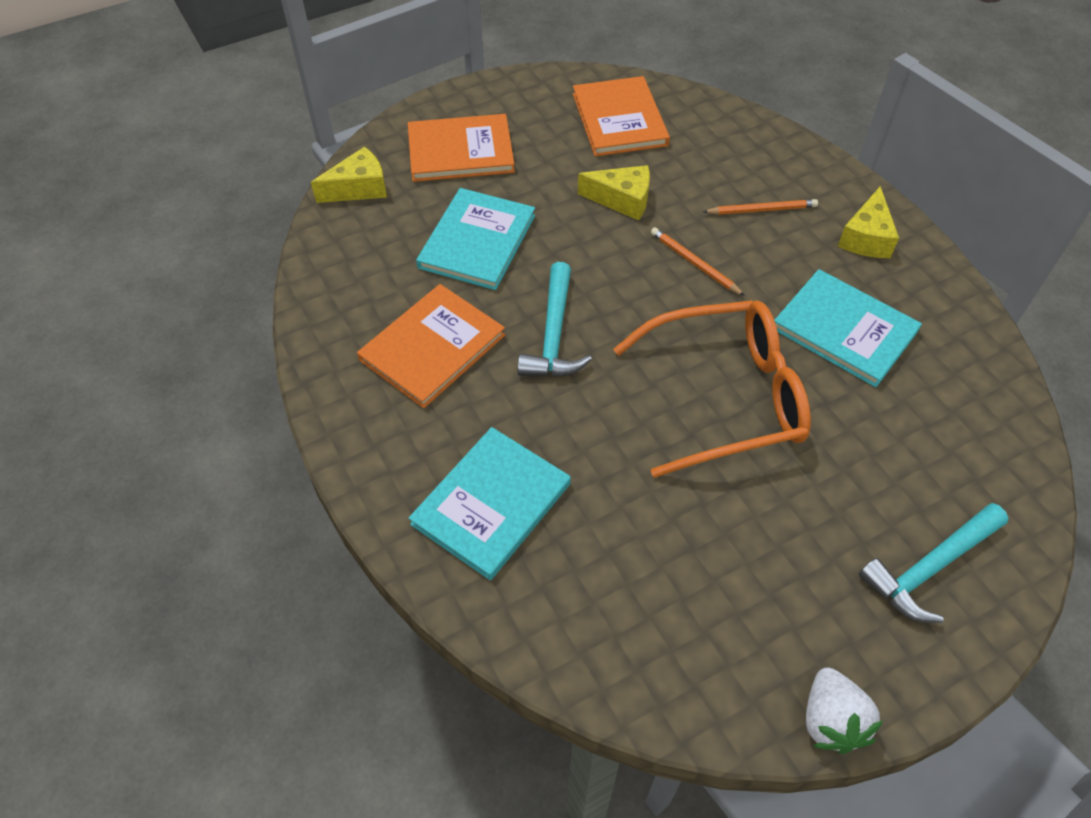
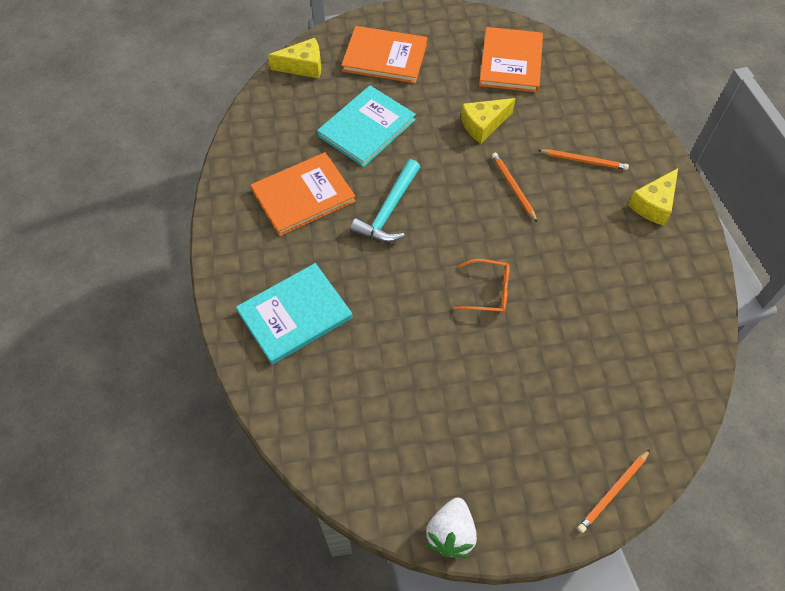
camera: 20 degrees right, 5 degrees up
yellow cheese [578,165,650,220] -> yellow cheese turned 120 degrees clockwise [461,98,516,144]
orange glasses [613,300,811,478] -> orange glasses [453,259,510,313], size x0.45
turquoise book [774,269,922,387] -> none
turquoise hammer [859,503,1008,623] -> none
none -> orange pencil [577,449,650,533]

